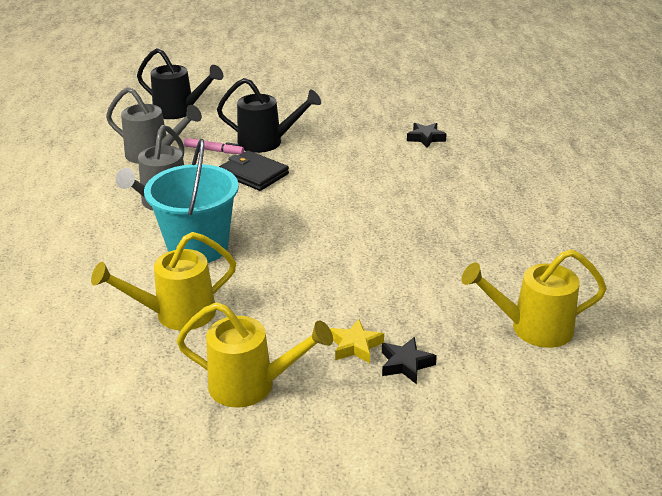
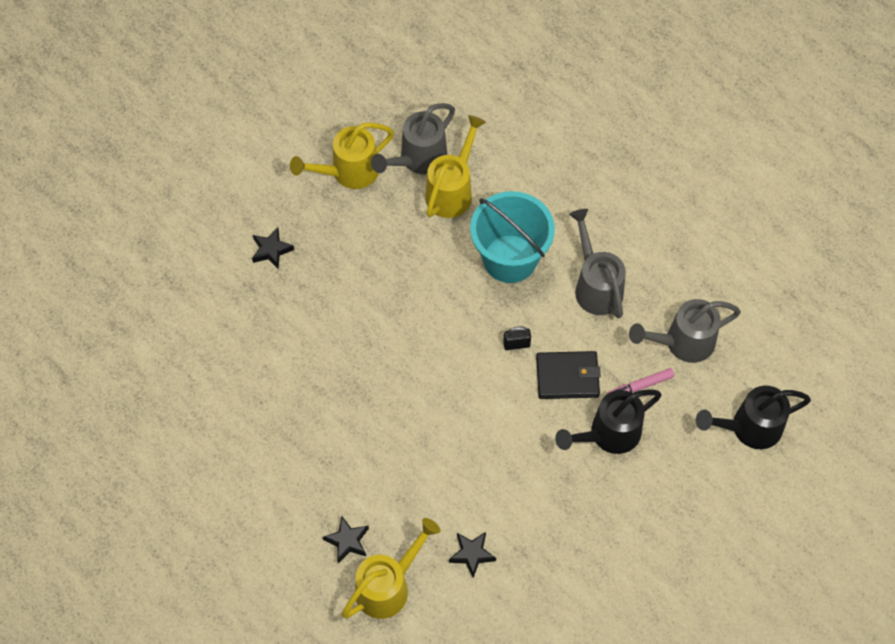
camera: 140 degrees right, 30 degrees up
yellow star [330,319,384,363] -> none
yellow watering can [462,249,607,348] -> yellow watering can moved to [342,518,440,619]
none -> black star [323,516,369,563]
none -> grey watering can [371,103,455,174]
none -> black padlock [503,326,531,350]

